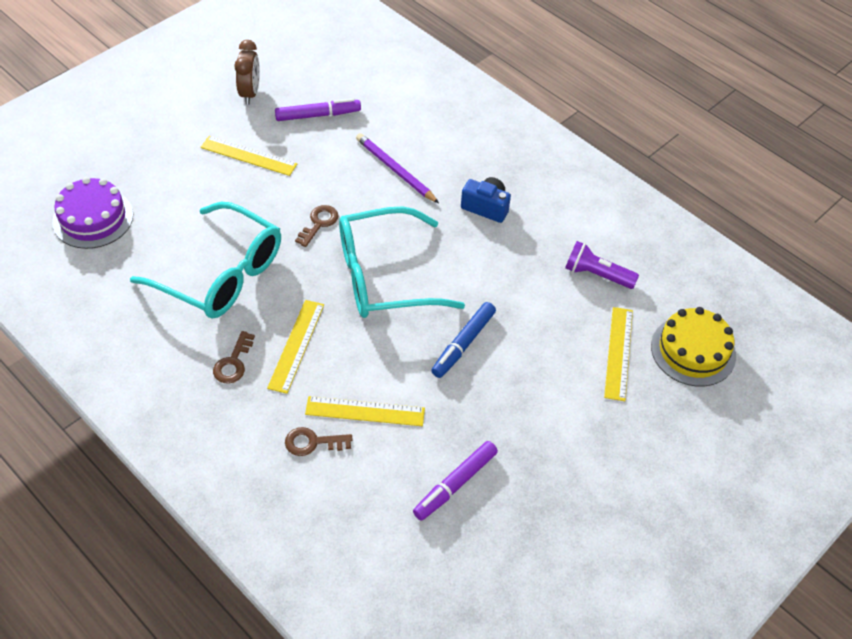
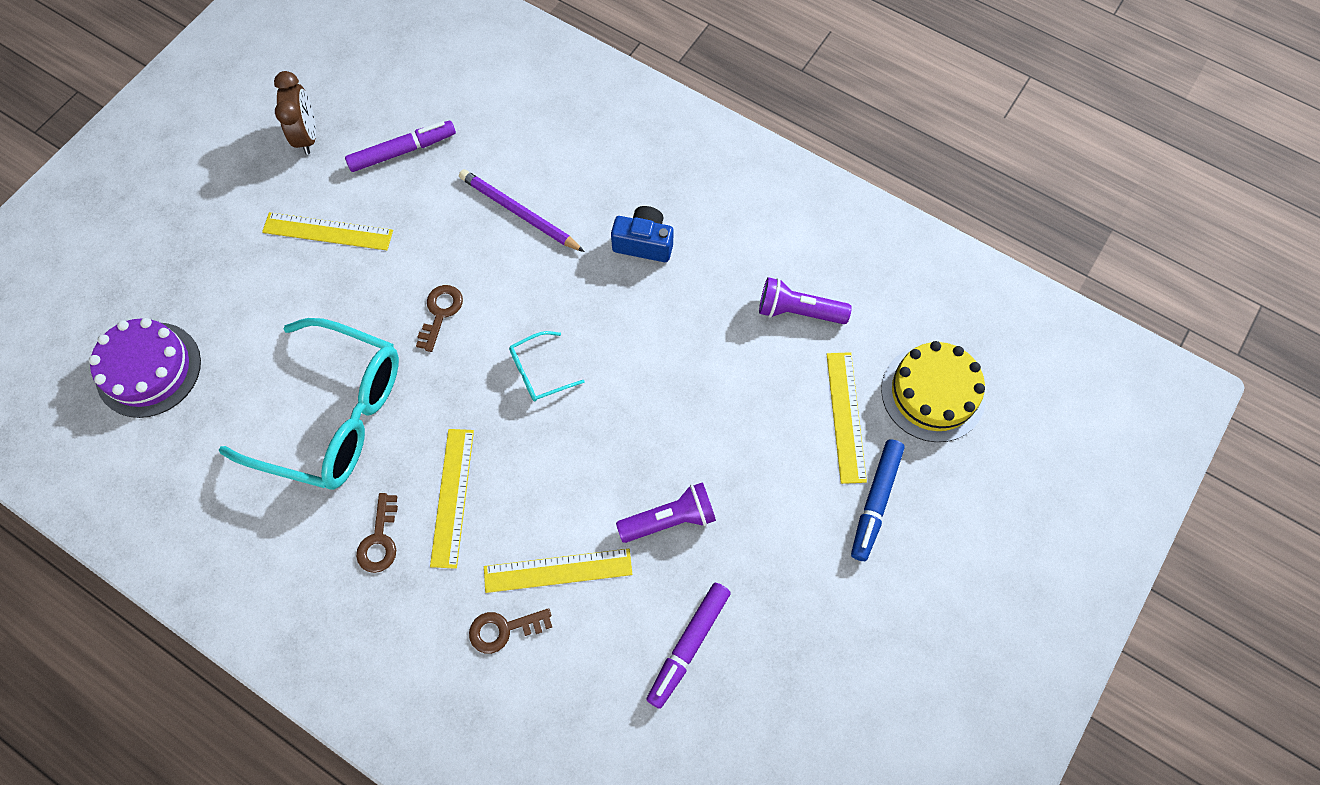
camera: 10 degrees left, 15 degrees up
turquoise glasses [339,206,465,318] -> turquoise glasses [509,331,585,402], size x0.42
blue marker [431,302,496,378] -> blue marker moved to [851,439,905,561]
none -> purple flashlight [616,482,716,543]

